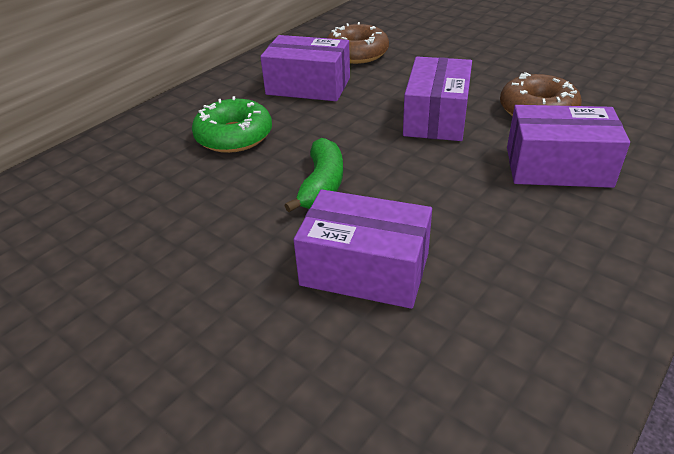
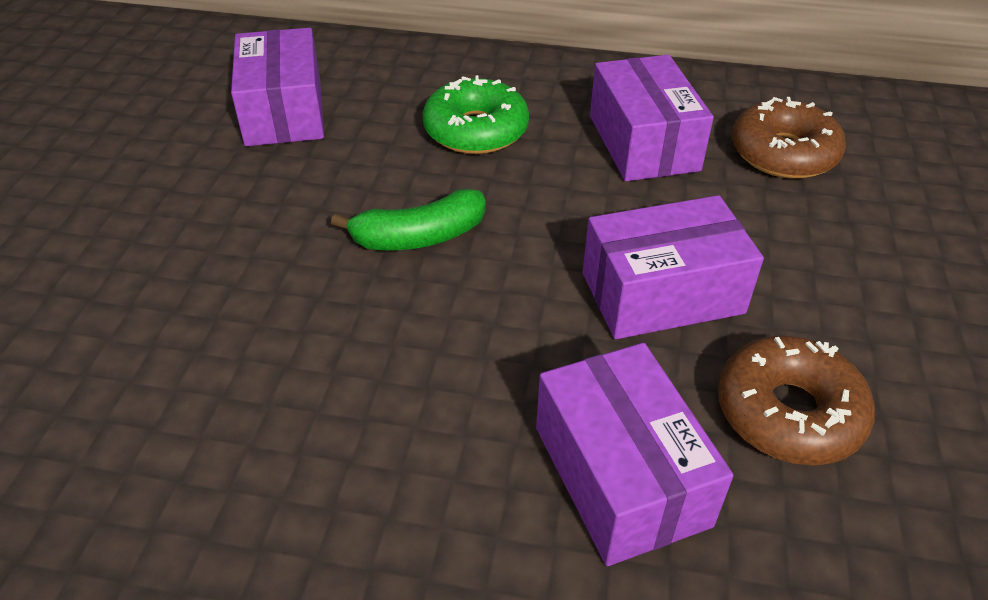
camera: 60 degrees right, 5 degrees up
purple box [294,190,432,309] -> purple box moved to [231,28,324,146]

